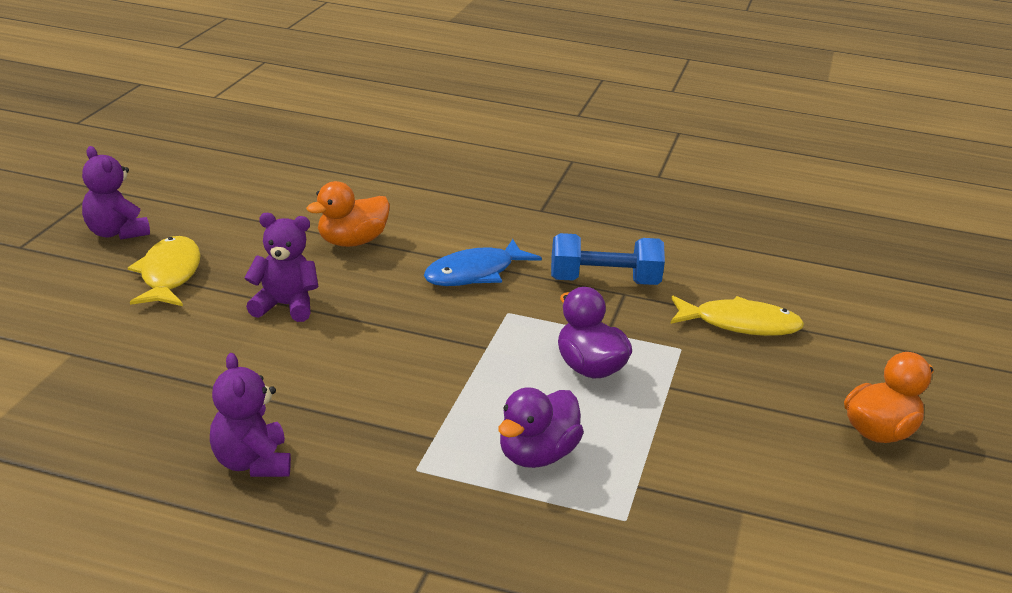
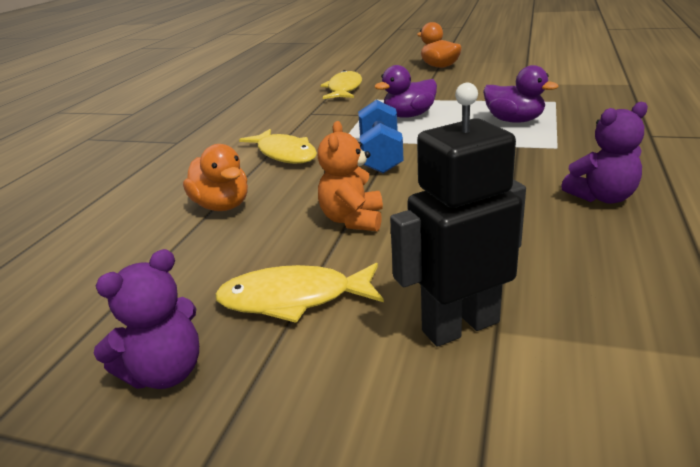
camera: 85 degrees left, 0 degrees up
purple teddy bear [244,213,318,322] -> orange teddy bear [318,121,383,232]
blue fish [424,239,542,286] -> yellow fish [239,129,317,164]
blue dumbbell [551,233,665,285] -> blue dumbbell moved to [358,100,404,173]
none -> black robot [390,83,526,347]

